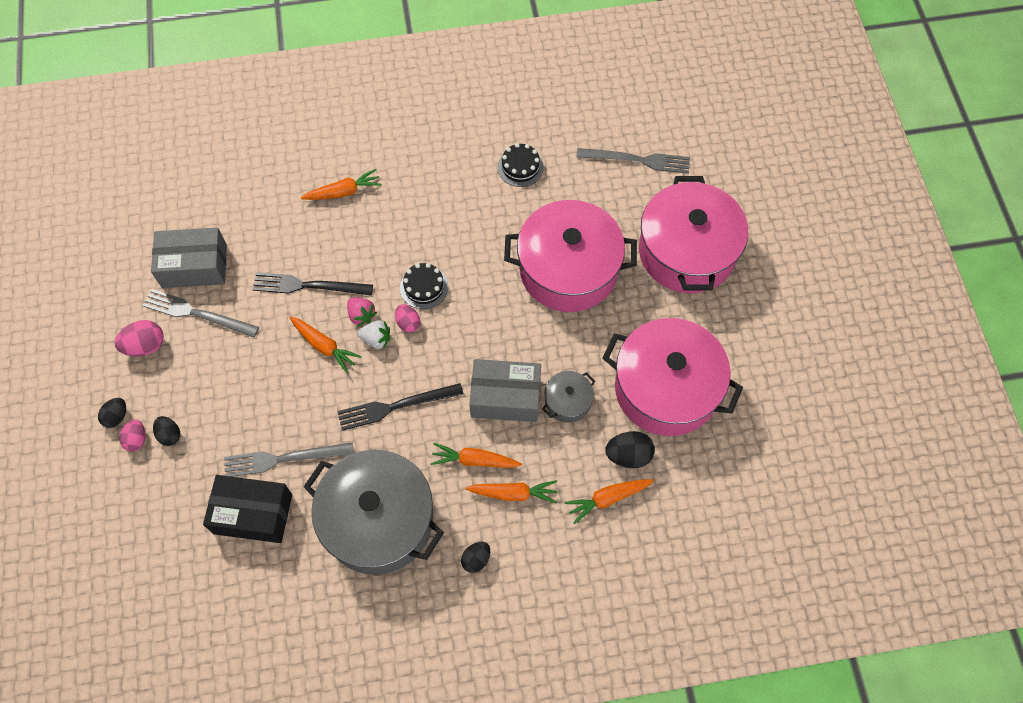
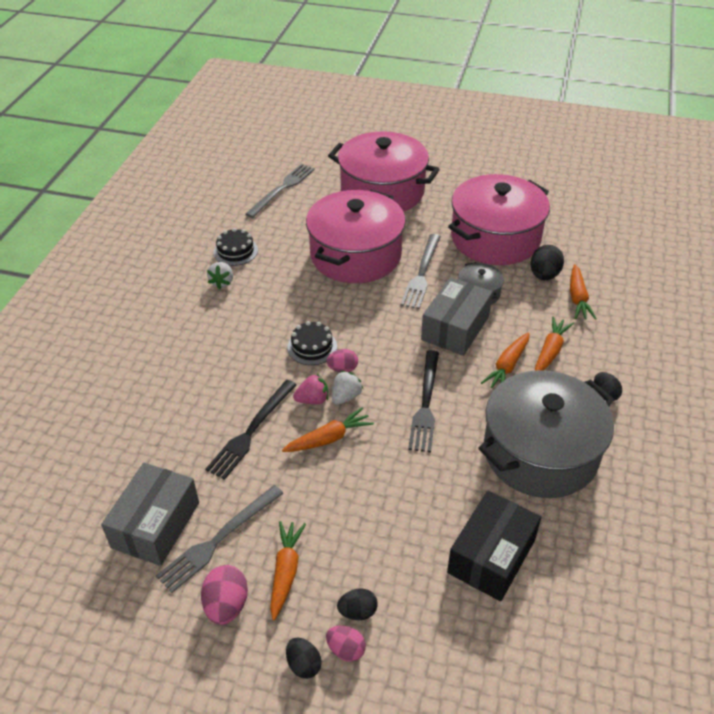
camera: 65 degrees left, 20 degrees down
grey fork [224,443,354,477] -> grey fork moved to [401,234,441,309]
orange carrot [301,169,382,200] -> orange carrot moved to [270,521,306,621]
none -> white strawberry [207,262,233,289]

